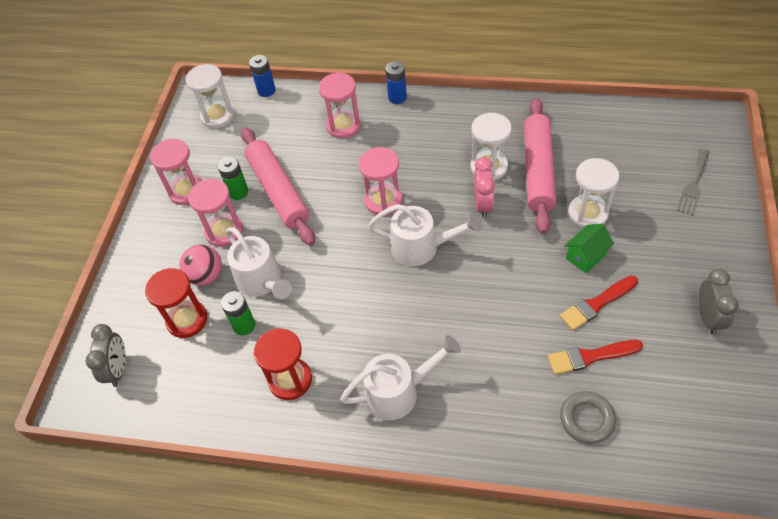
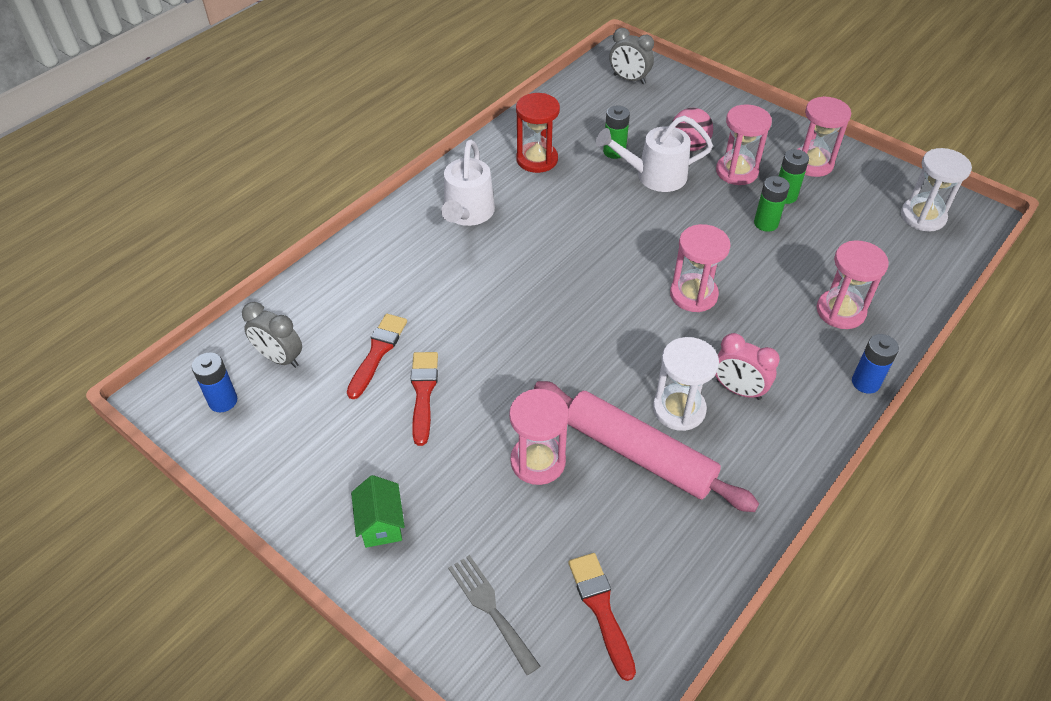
camera: 115 degrees right, 5 degrees down
red hourglass [145,268,207,338] -> none
pink rolling pin [241,128,315,246] -> green battery [754,176,790,232]
blue battery [249,55,276,97] -> blue battery moved to [192,352,237,412]
white watering can [369,204,482,266] -> none
pink clock [474,157,495,218] -> pink clock moved to [715,333,780,400]
grey ring [560,391,616,444] -> none
green house [564,224,614,273] -> green house moved to [351,475,405,548]
white hourglass [568,158,619,228] -> pink hourglass [509,389,569,485]
grey clock [698,269,739,335] -> grey clock moved to [242,302,302,368]
none -> red brush [568,553,636,681]

